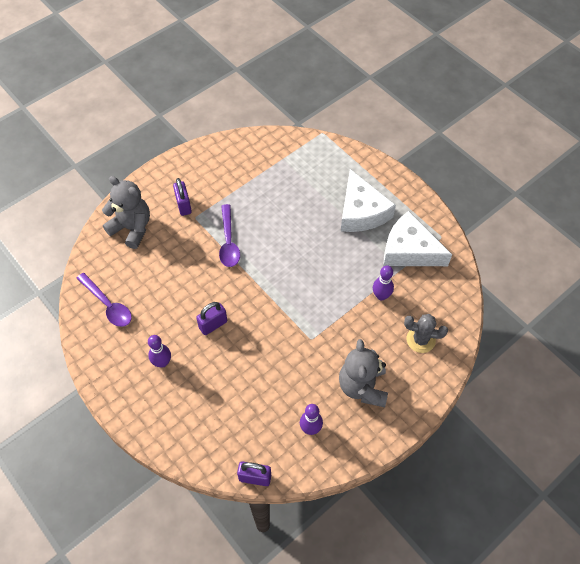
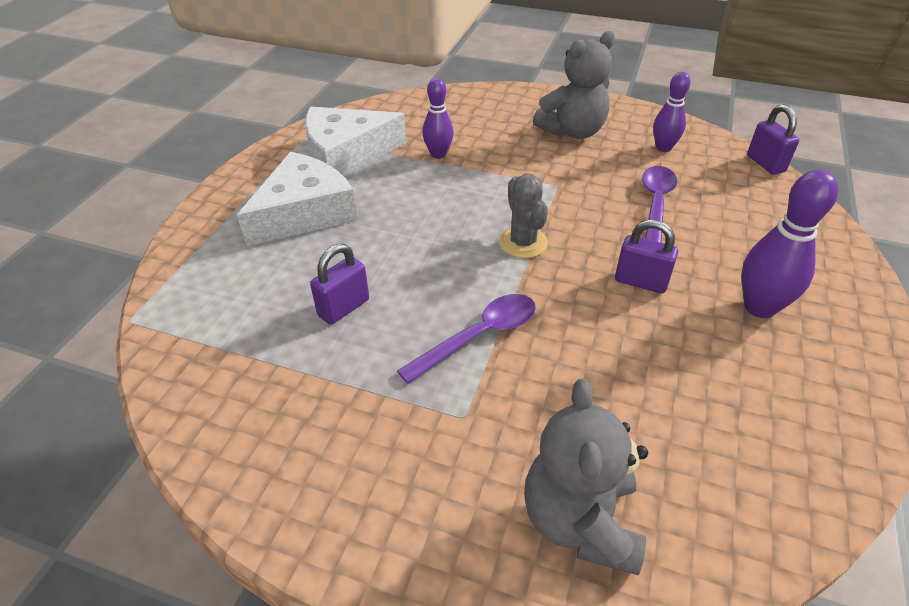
camera: 120 degrees left, 15 degrees down
purple spoon [76,273,132,327] -> purple spoon moved to [642,166,677,243]
purple bowling pin [148,335,171,368] -> purple bowling pin [741,170,838,318], size x1.52
purple padlock [173,178,192,216] -> purple padlock moved to [310,244,369,325]
white cheese [383,211,452,266] -> white cheese turned 75 degrees clockwise [305,106,406,176]
grey cactus [404,314,448,353] -> grey cactus moved to [499,174,548,258]

